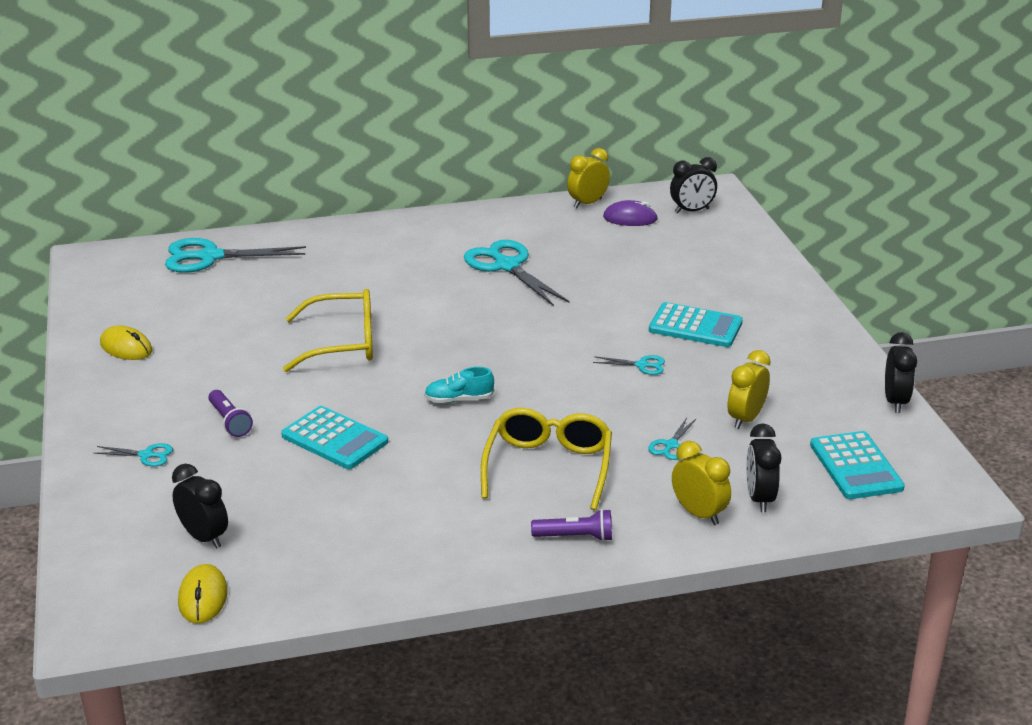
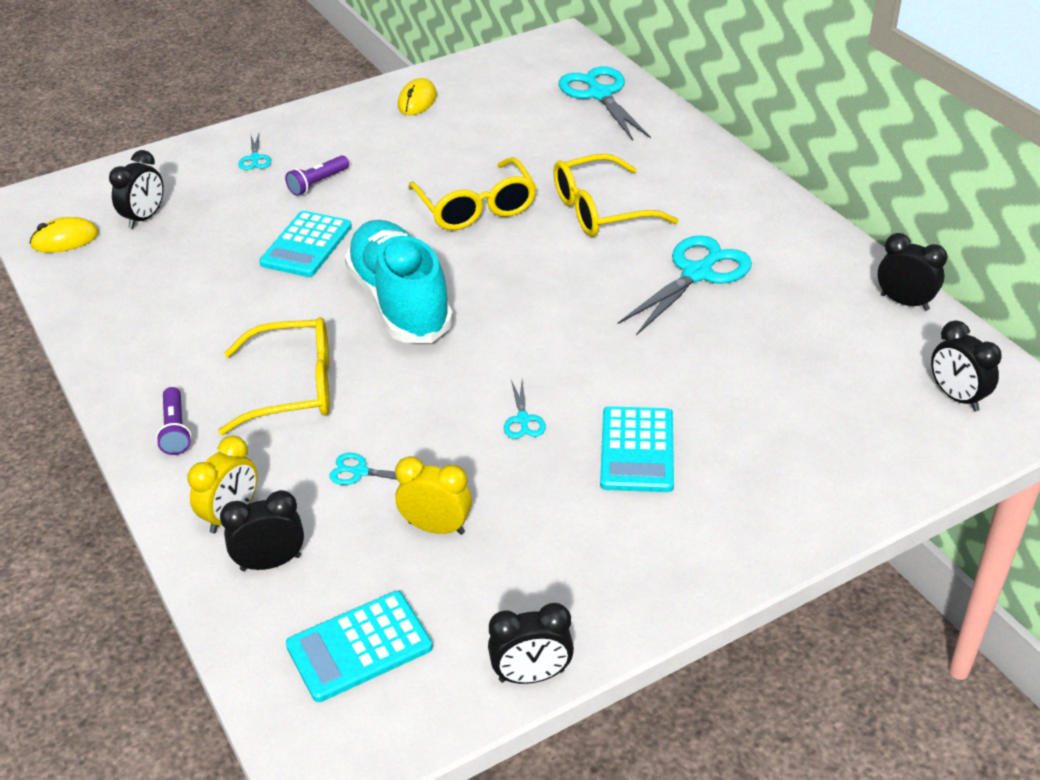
camera: 75 degrees right, 10 degrees up
turquoise shoe [424,367,494,403] -> turquoise shoe [345,220,453,343], size x2.46
yellow clock [567,148,610,208] -> black clock [878,233,947,311]
purple mouse [603,200,658,226] -> none
none -> yellow glasses [553,154,679,237]

